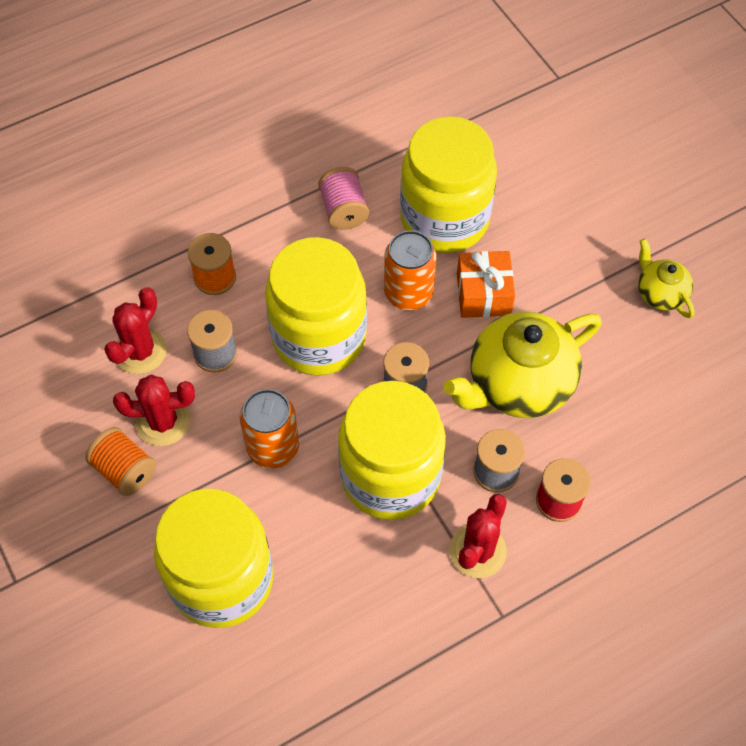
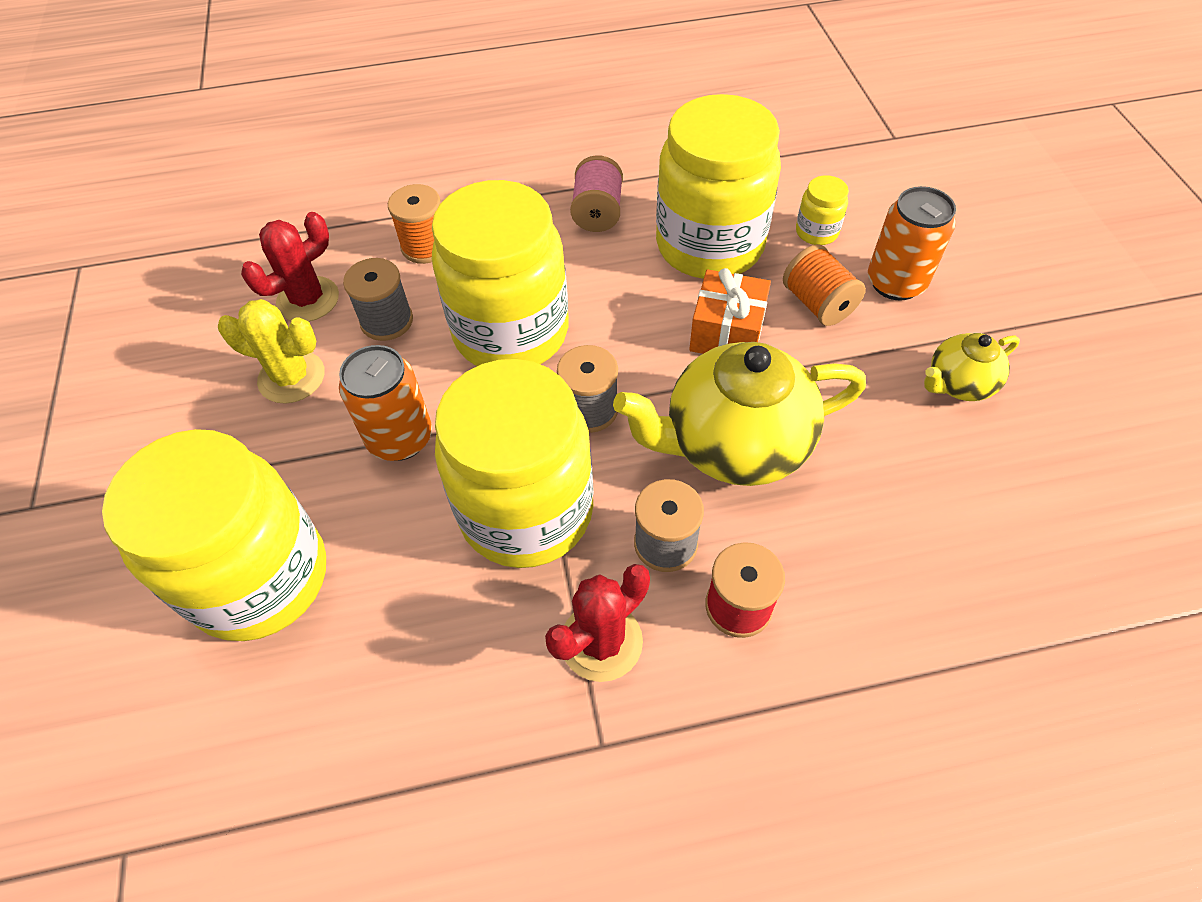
camera: 20 degrees right, 5 degrees down
orange spool [85,427,156,496] -> orange spool moved to [783,244,866,326]
red cactus [113,375,195,446] -> yellow cactus [218,299,325,403]
orange can [384,230,437,310] -> orange can moved to [868,186,956,301]
yellow teapot [638,238,695,318] -> yellow teapot turned 105 degrees counterclockwise [924,333,1020,401]
none -> yellow jar [796,175,849,245]

